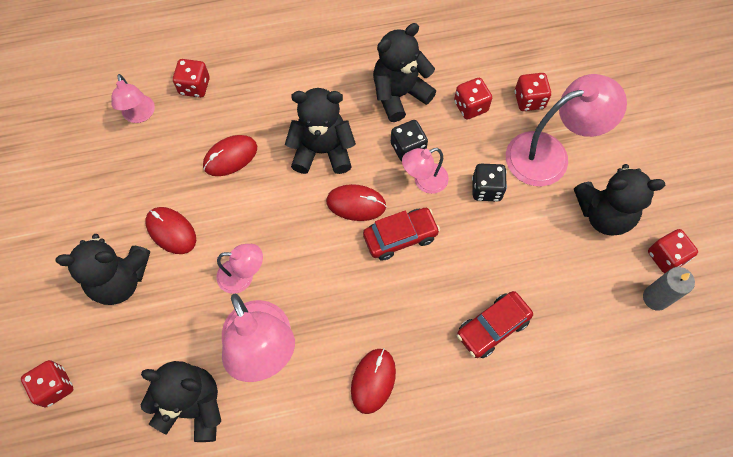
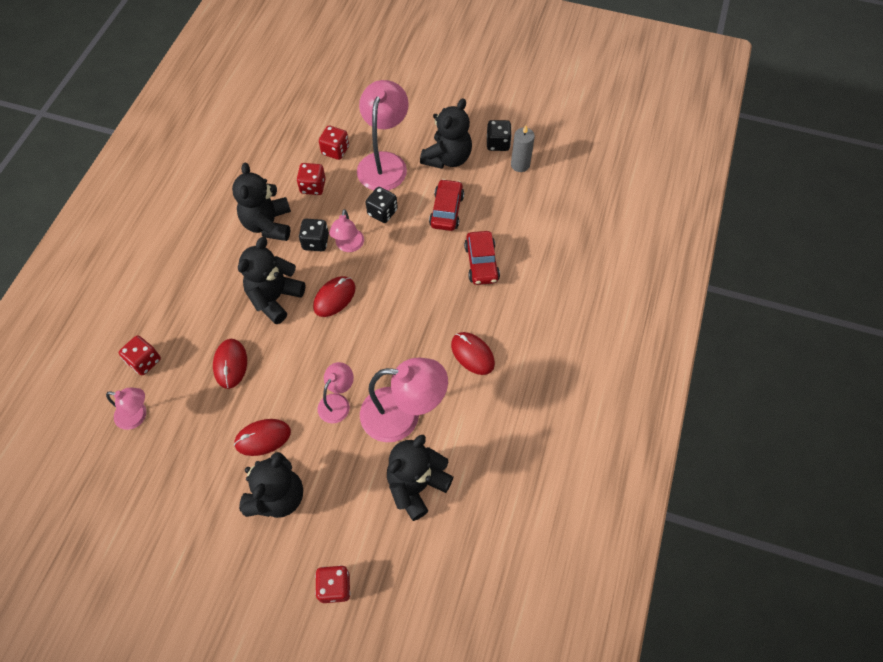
camera: 60 degrees left, 5 degrees down
red car [363,208,440,261] -> red car moved to [429,179,464,231]
red dice [648,229,698,273] -> black dice [487,120,512,151]

